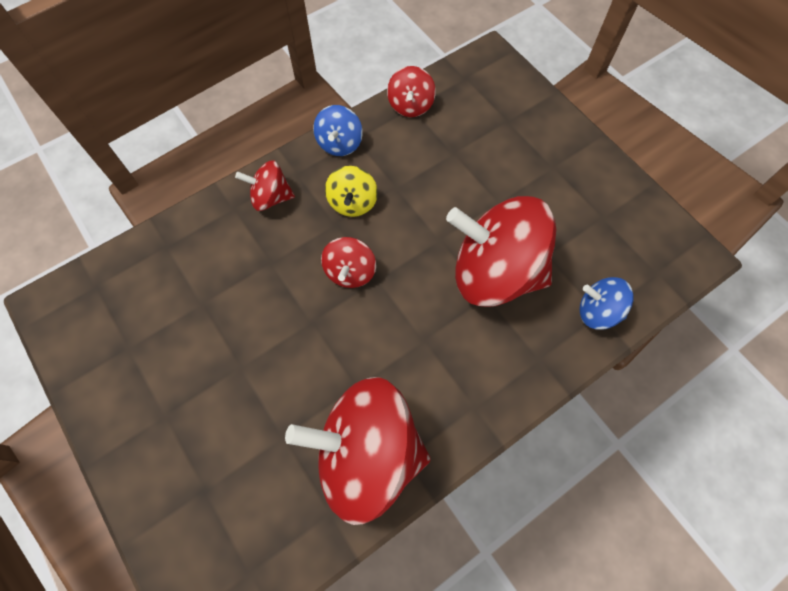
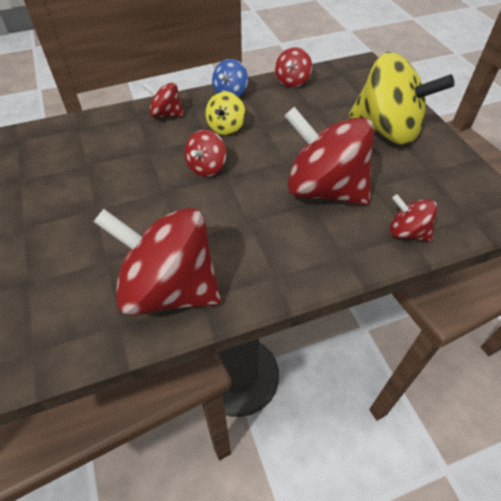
camera: 15 degrees right, 15 degrees down
blue spinning top [580,277,634,330] -> red spinning top [390,194,437,242]
none -> yellow spinning top [349,52,455,145]

